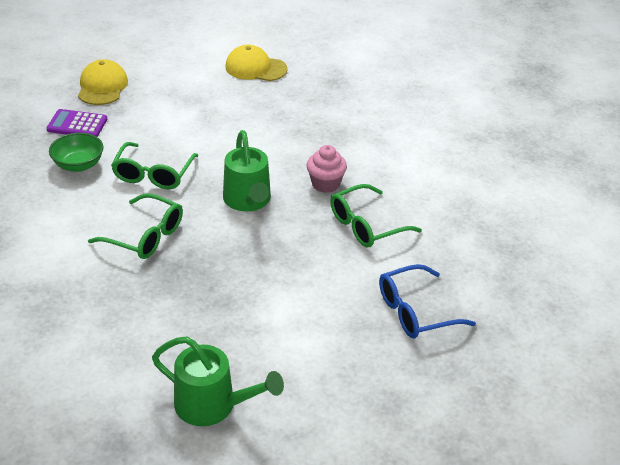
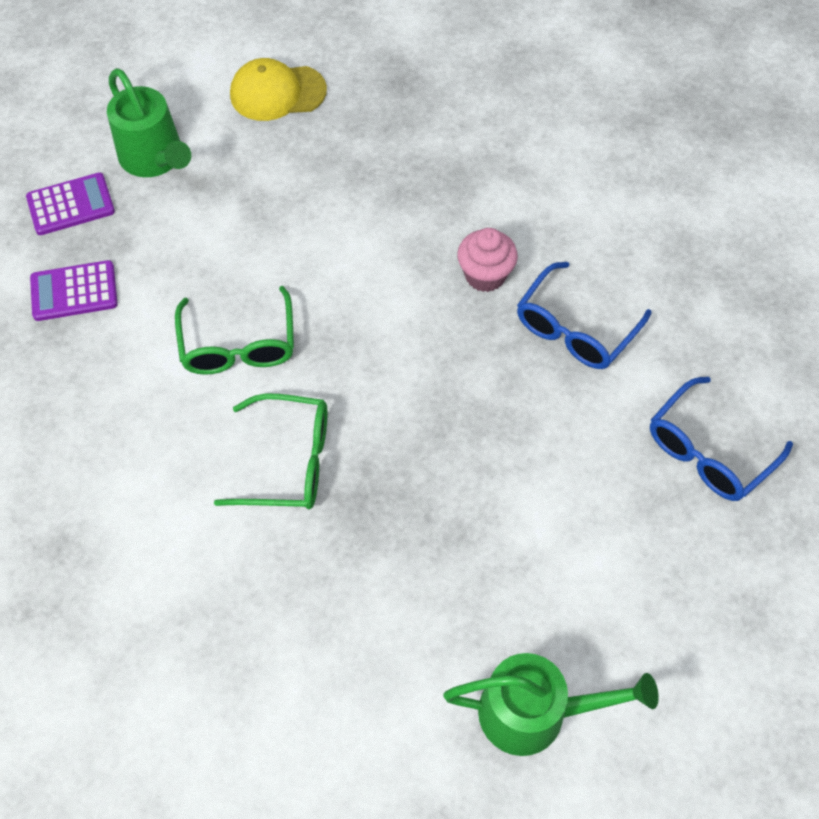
camera: 20 degrees left, 20 degrees up
green bowl [49,133,104,172] -> none
yellow cap [78,59,128,105] -> purple calculator [26,172,115,235]
green watering can [223,130,271,211] -> green watering can moved to [107,68,191,177]
green glasses [330,184,422,247] -> blue glasses [517,262,651,369]

